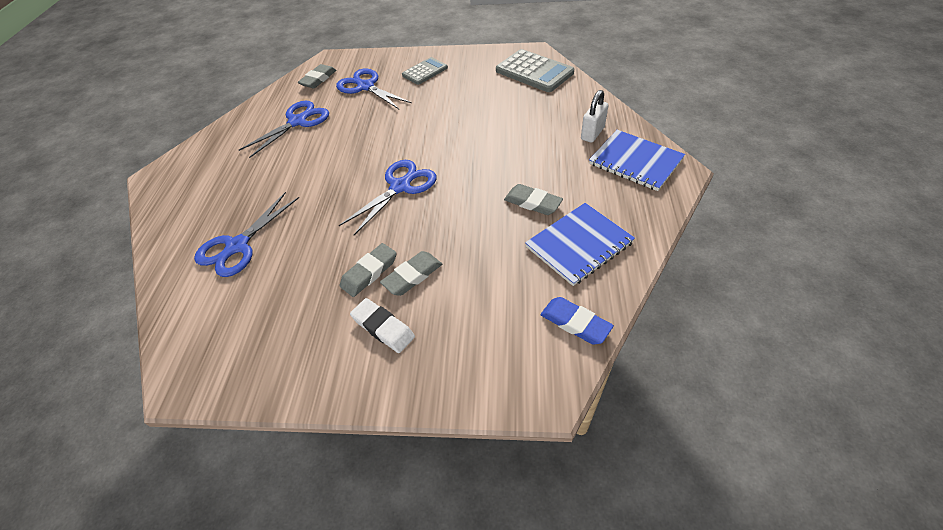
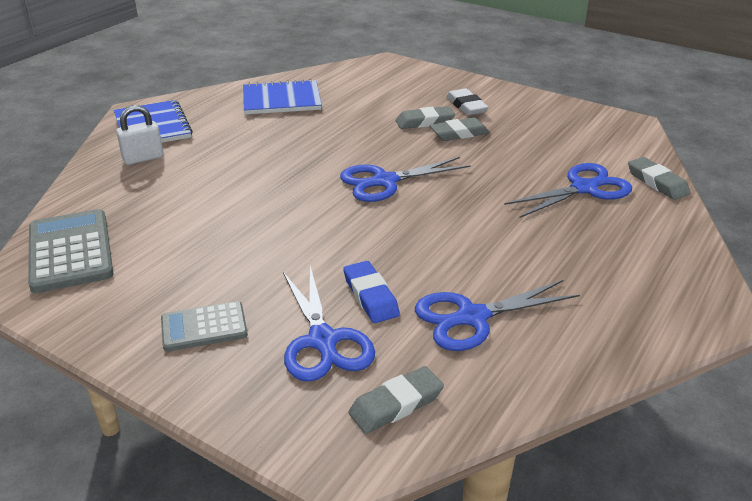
camera: 155 degrees left, 15 degrees down
grey eraser [504,184,563,215] -> grey eraser moved to [628,157,690,200]
blue eraser [540,297,614,344] -> blue eraser moved to [343,261,400,323]

